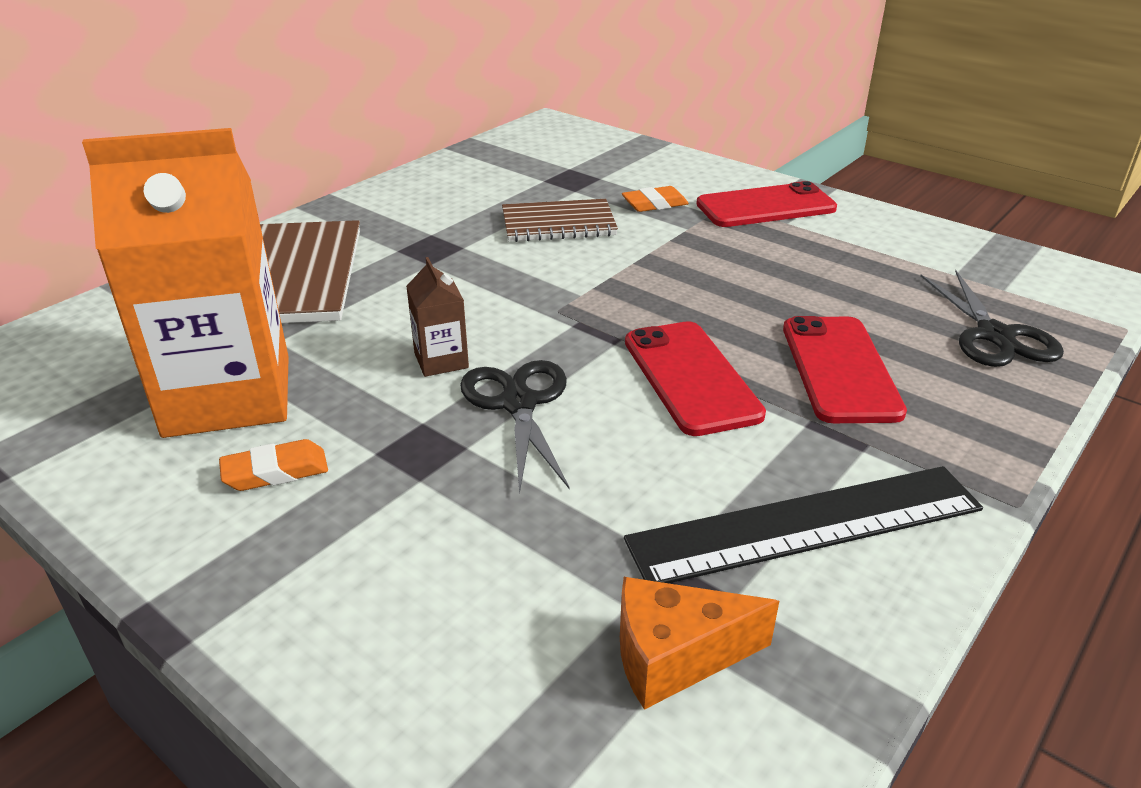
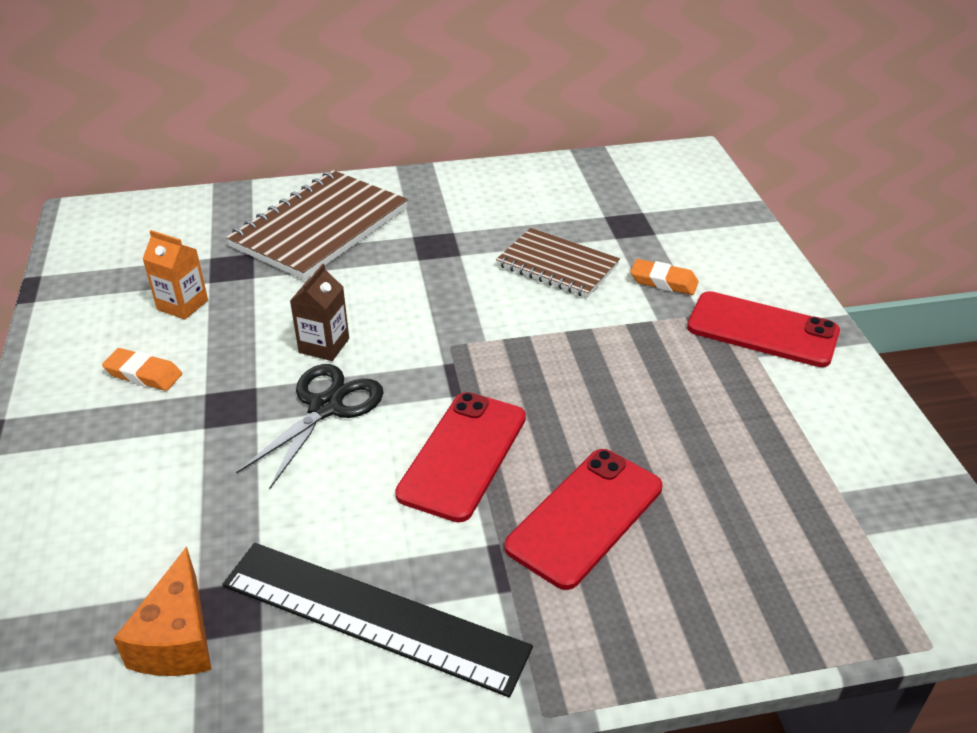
camera: 40 degrees right, 5 degrees up
orange carton [82,128,289,438] -> orange carton [142,230,208,320], size x0.41
orange cheese [620,577,779,710] -> orange cheese turned 120 degrees counterclockwise [113,547,212,676]
black scissors [920,270,1064,367] -> none

